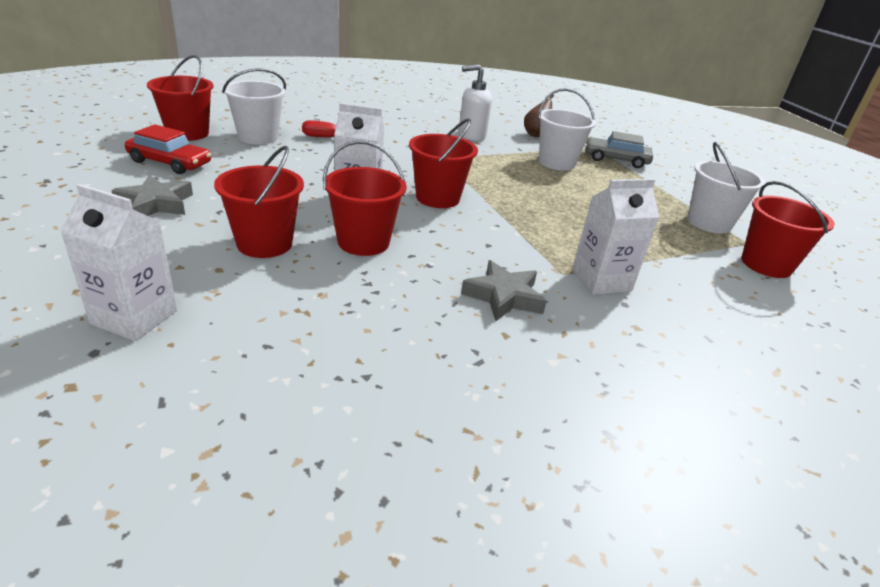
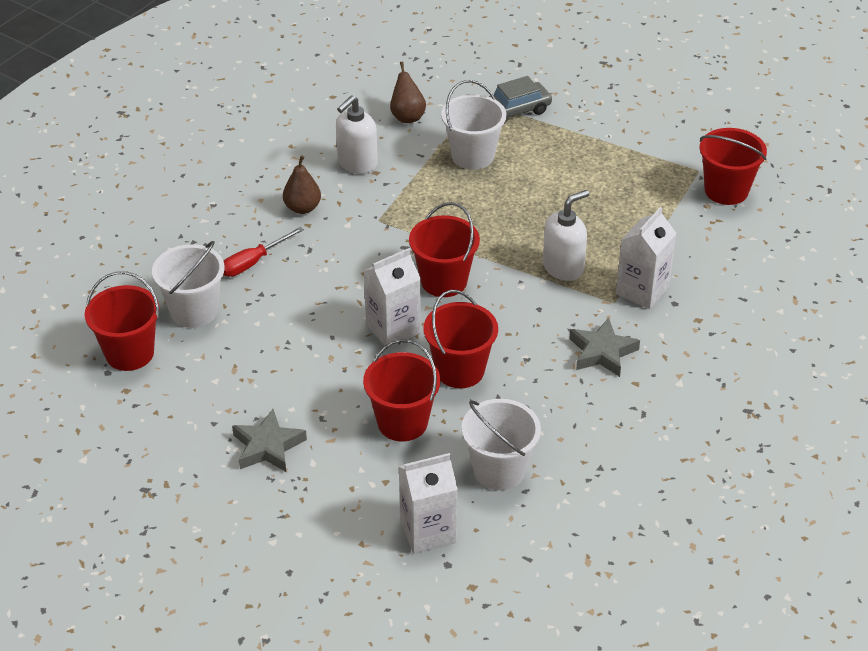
camera: 35 degrees left, 10 degrees up
red car [125,124,211,174] -> none
white bucket [688,142,765,234] -> white bucket moved to [461,399,541,490]
none -> brown pear [283,155,321,214]
none -> white soap dispenser [543,190,589,281]

